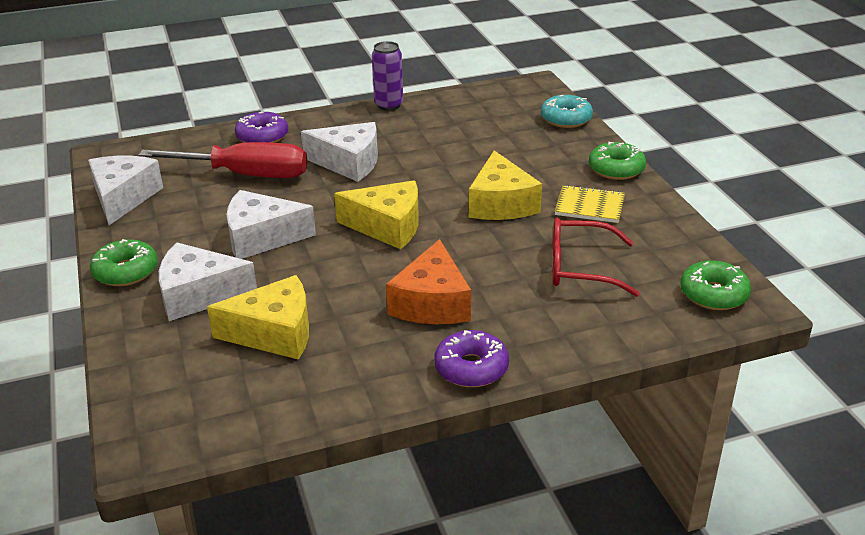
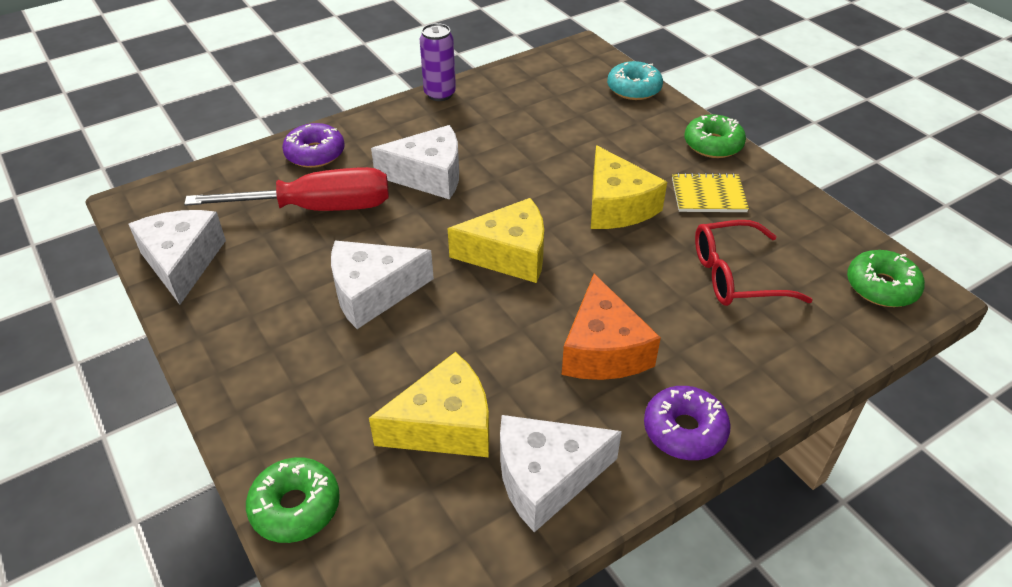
camera: 15 degrees left, 10 degrees up
green donut [90,239,158,286] -> green donut moved to [246,457,340,543]
white cheese [159,242,257,321] -> white cheese moved to [500,415,622,532]

